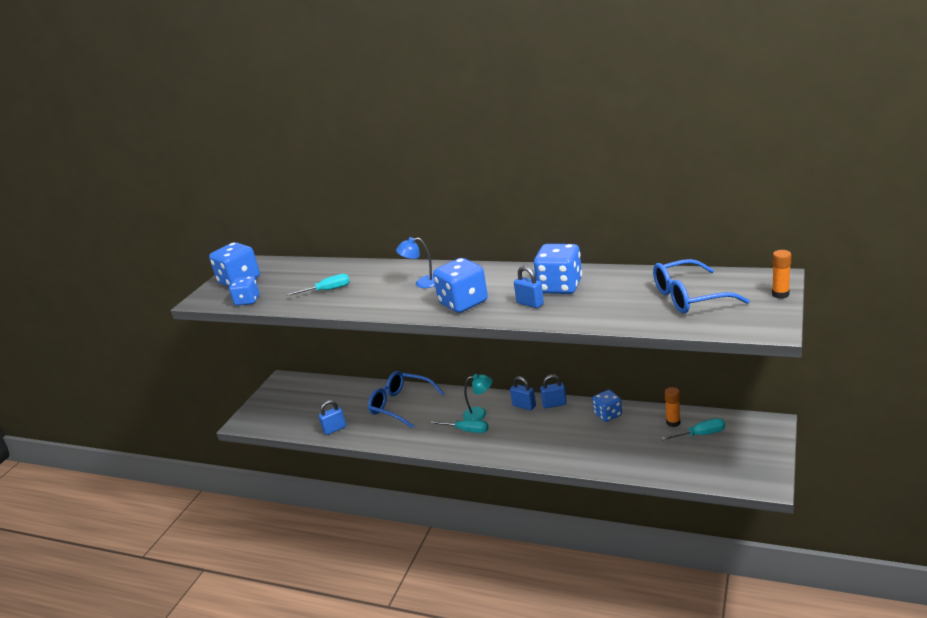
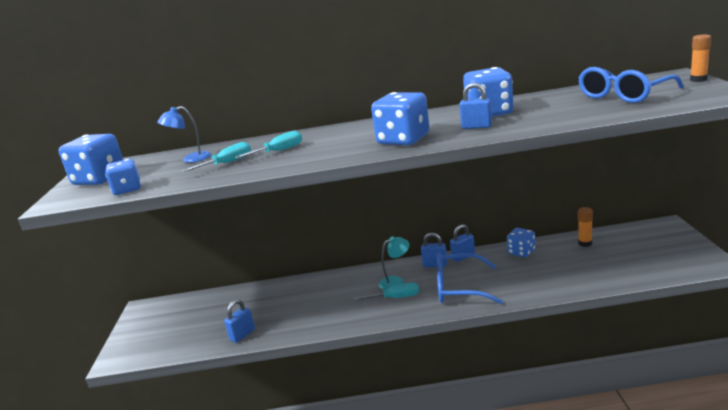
camera: 25 degrees left, 5 degrees down
blue glasses [368,371,444,429] -> blue glasses moved to [437,253,503,304]
blue lamp [396,237,435,288] -> blue lamp moved to [157,106,211,163]
turquoise screwdriver [661,418,725,440] -> turquoise screwdriver moved to [235,131,302,158]

